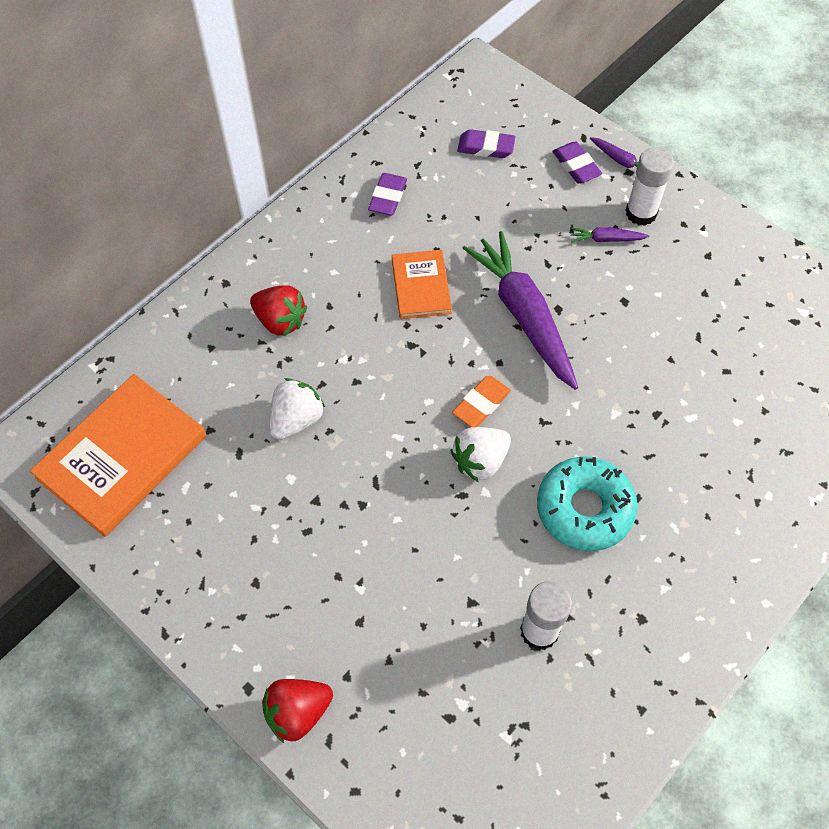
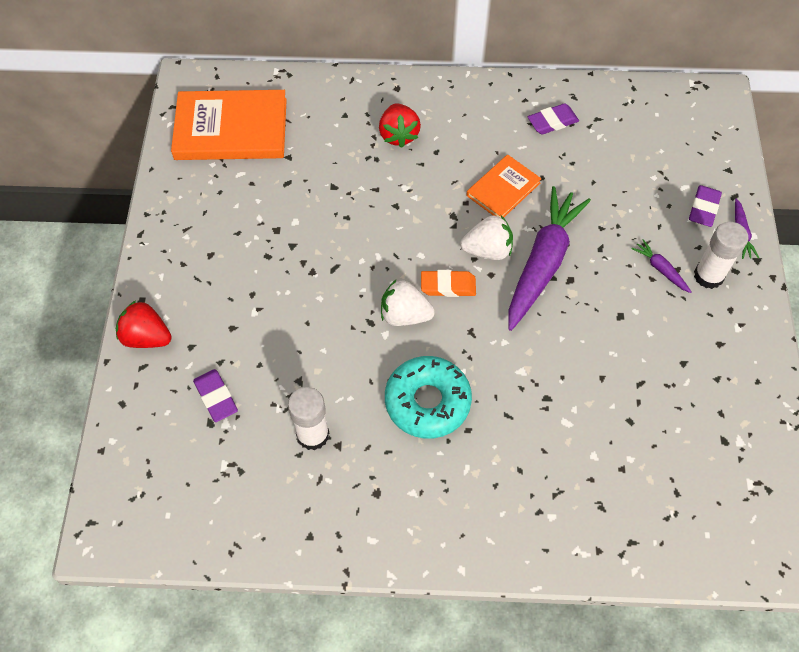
camera: 50 degrees right, 0 degrees up
white strawberry [269,378,325,440] -> white strawberry moved to [460,215,513,260]
purple eraser [457,129,515,158] -> purple eraser moved to [193,369,238,422]

